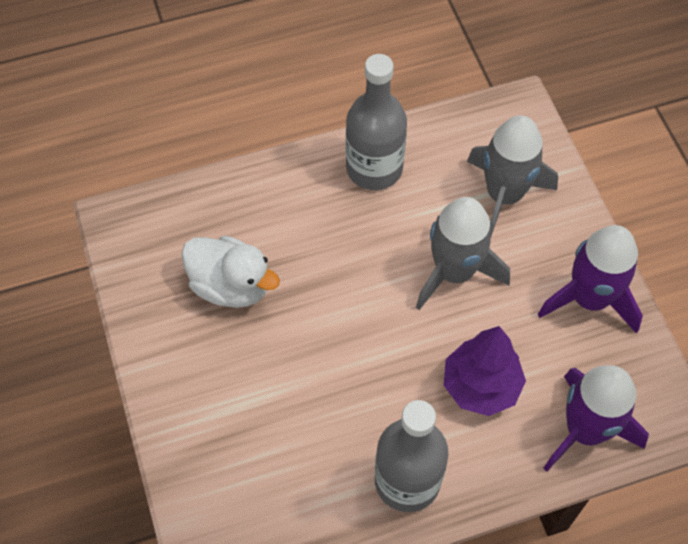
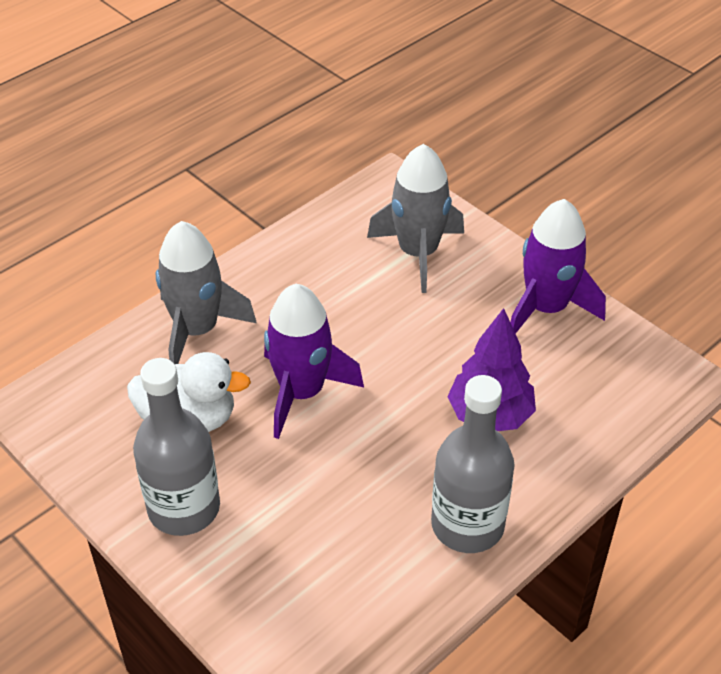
camera: 25 degrees left, 15 degrees down
grey bottle [346,54,407,190] -> grey bottle moved to [133,358,220,536]
grey rocket [416,197,510,310] -> grey rocket moved to [156,221,257,364]
purple rocket [544,365,649,471] -> purple rocket moved to [264,284,364,439]

